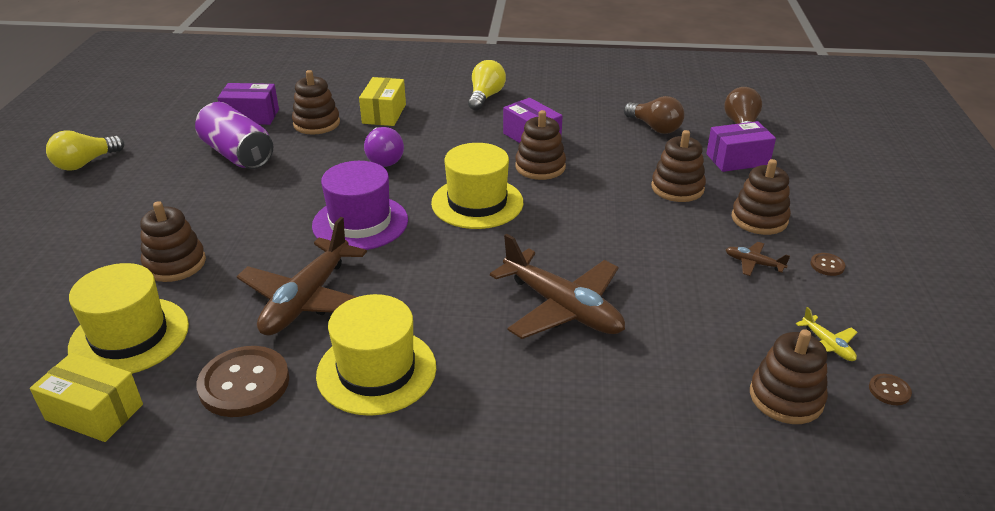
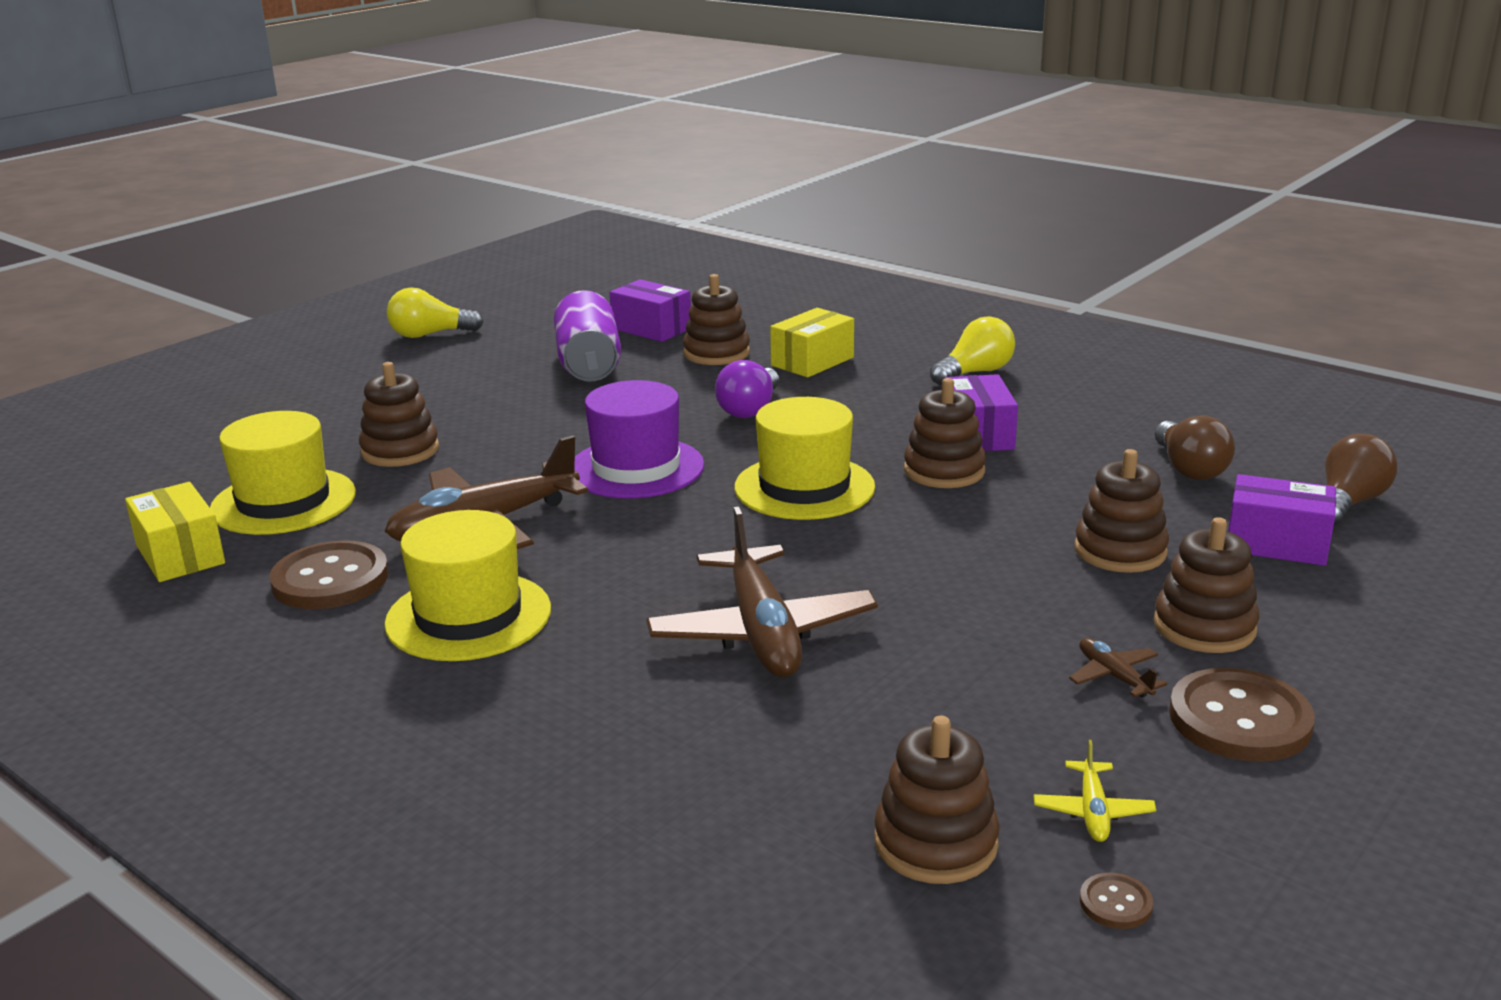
camera: 35 degrees right, 10 degrees down
brown button [810,253,845,276] -> brown button [1169,668,1315,762], size x2.28

